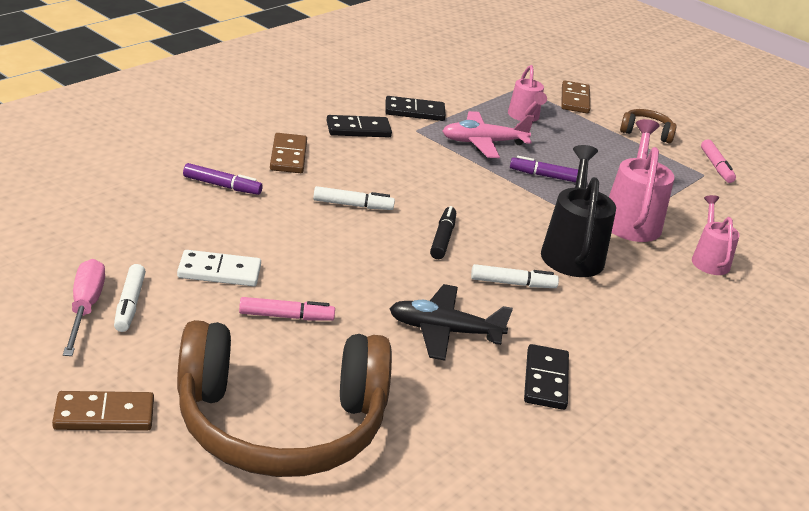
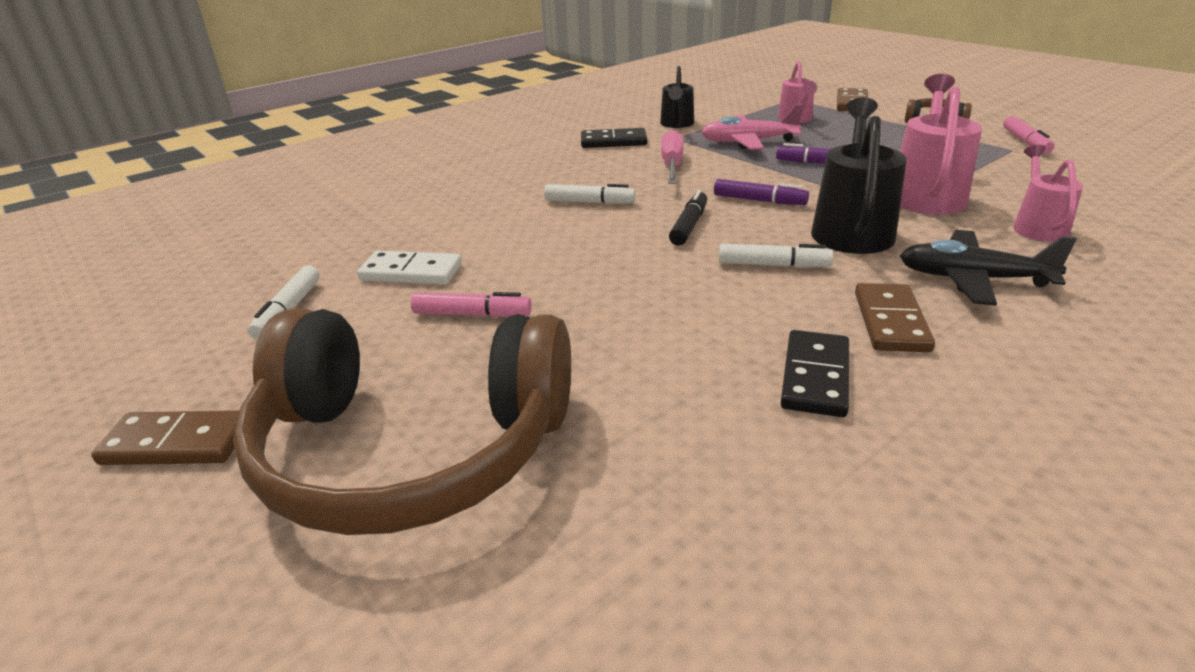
camera: 15 degrees right, 0 degrees up
pink screwdriver [63,259,105,356] -> pink screwdriver moved to [661,130,684,184]
purple marker [183,163,263,195] -> purple marker moved to [714,179,809,205]
brown domino [270,133,307,173] -> brown domino moved to [855,283,935,352]
black domino [385,96,446,121] -> black watering can [660,66,694,128]
black plane [389,284,513,361] -> black plane moved to [900,230,1077,306]

